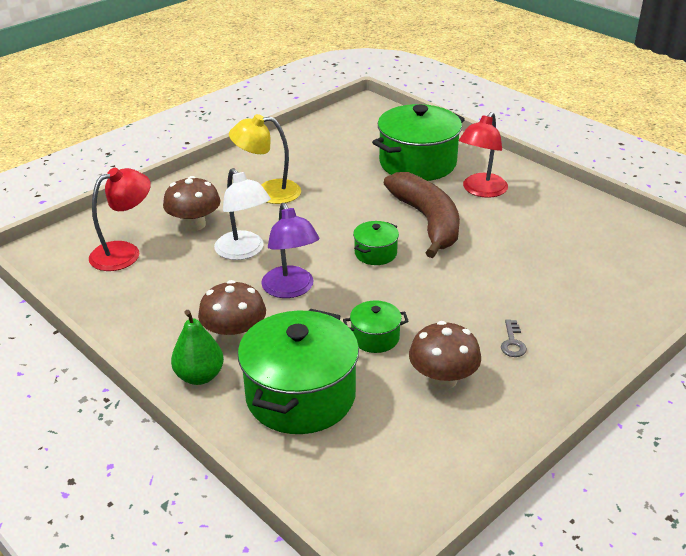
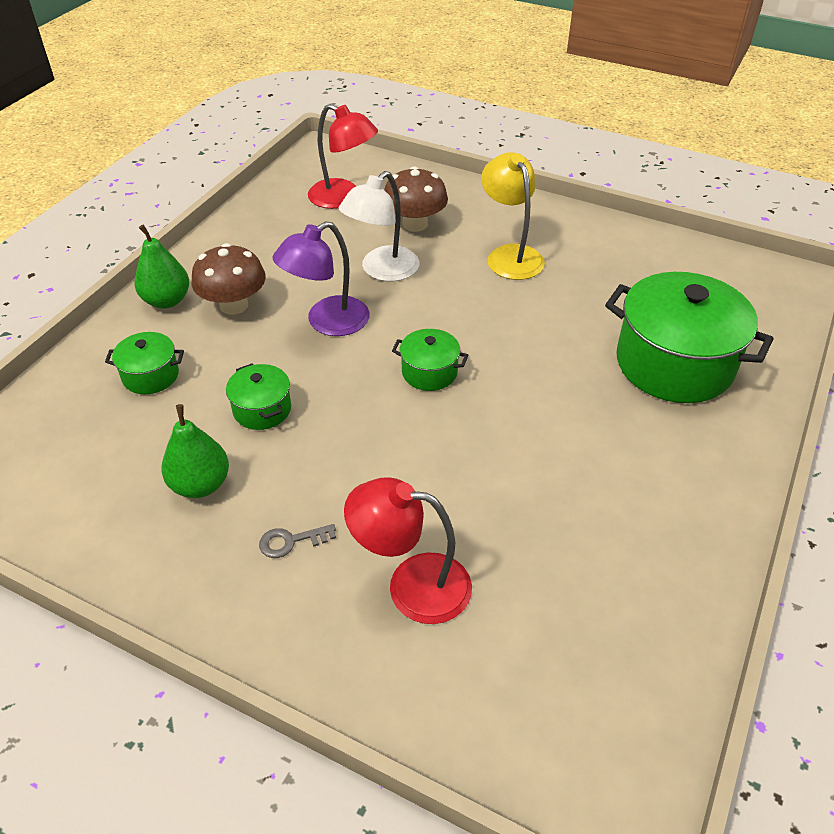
camera: 70 degrees right, 10 degrees up
green pot [238,309,359,434] -> green pot [105,332,184,394], size x0.47
brown banana [384,172,460,258] -> none
brown mushroom [409,321,481,390] -> green pear [162,404,229,498]
red lamp [459,112,508,198] -> red lamp moved to [344,477,472,624]

